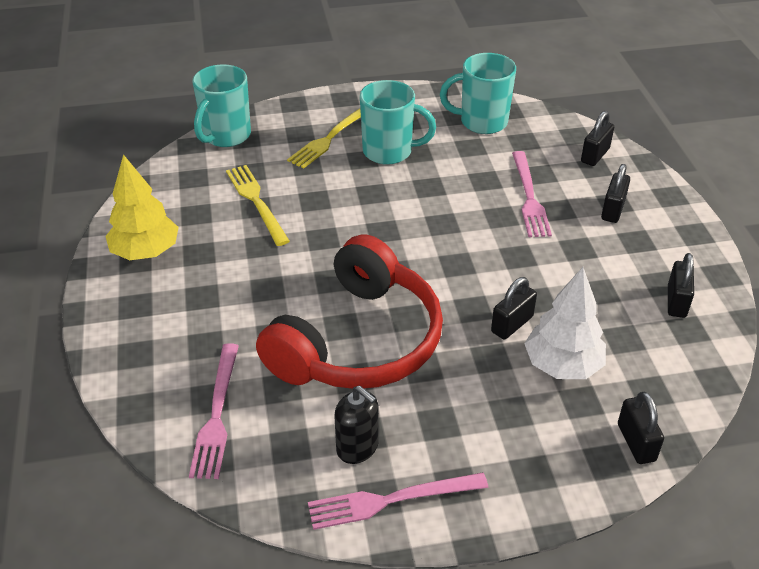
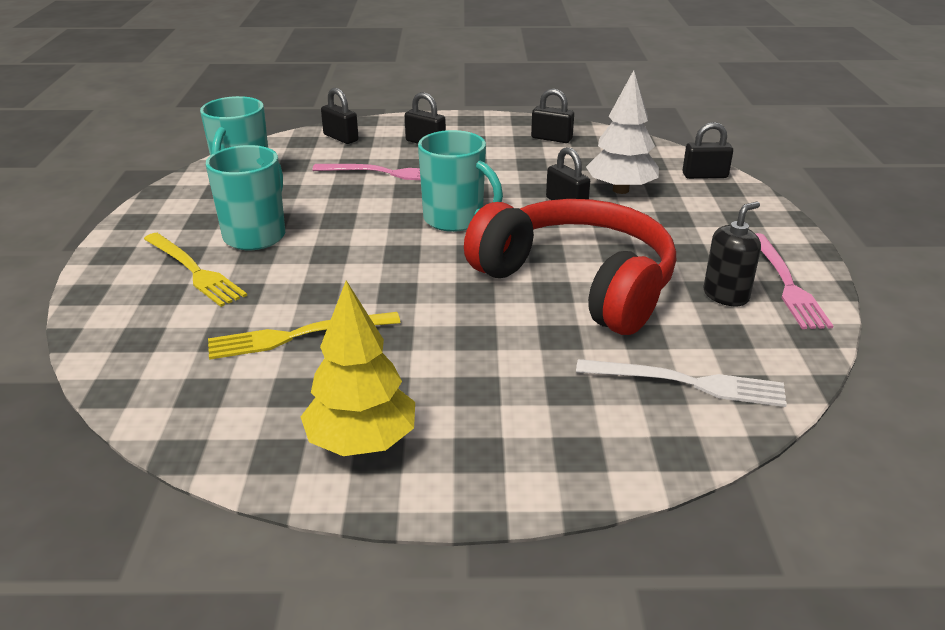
camera: 80 degrees left, 10 degrees down
pink fork [189,343,239,479] -> white fork [576,359,787,407]
turquoise mug [192,64,251,147] -> turquoise mug moved to [418,130,503,232]

